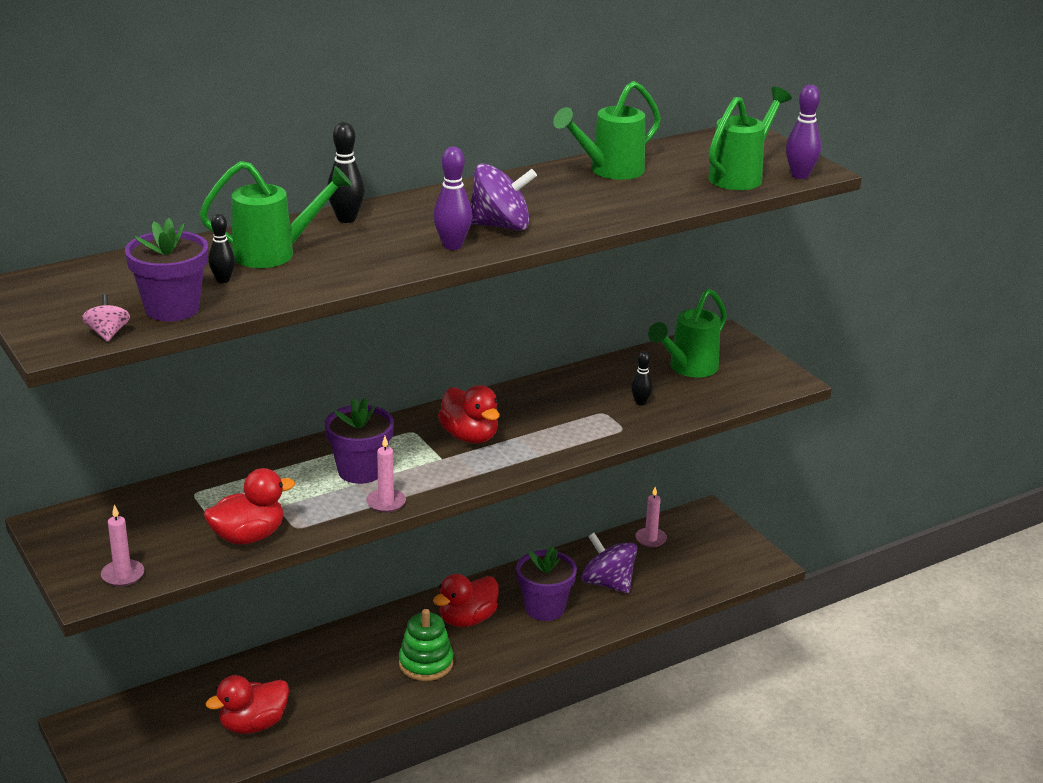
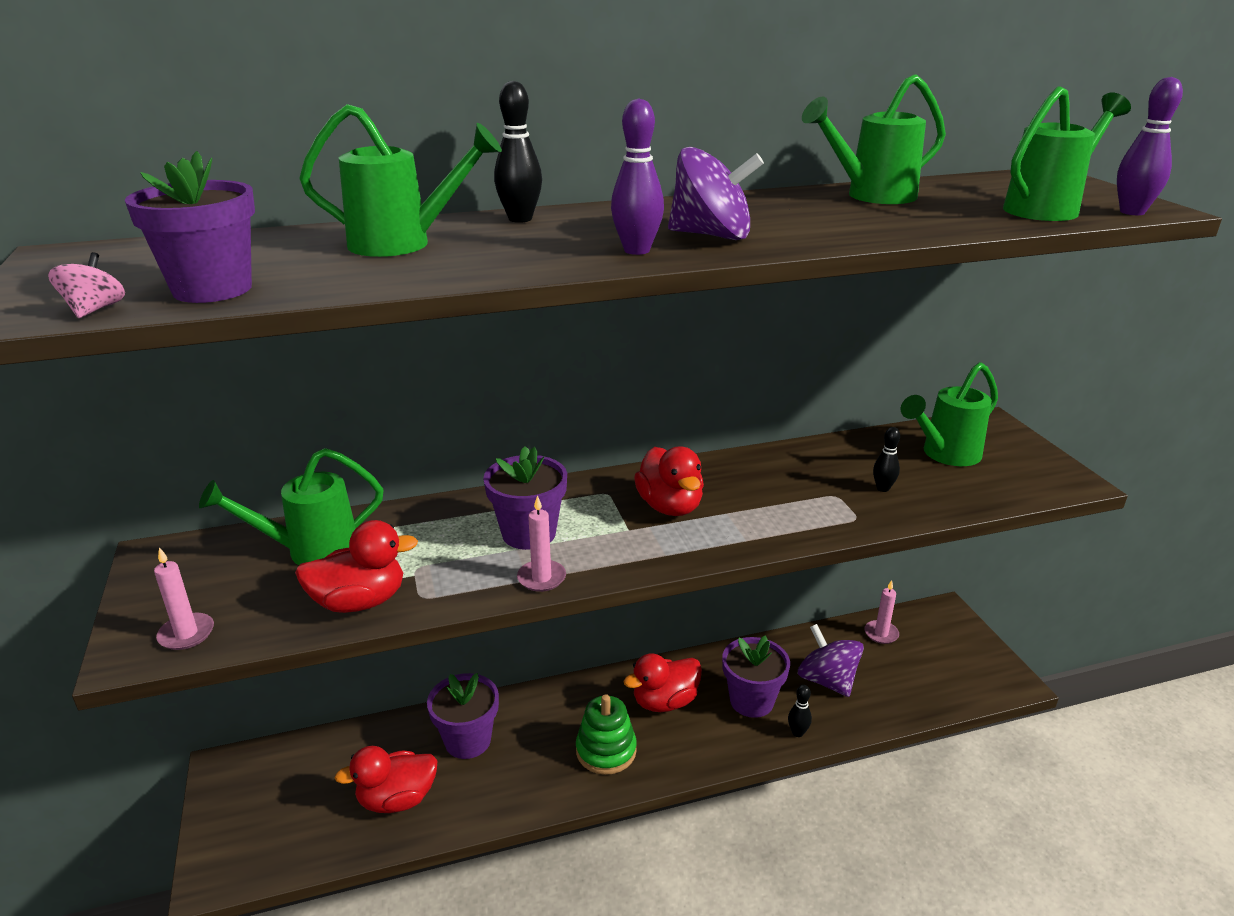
camera: 15 degrees right, 0 degrees up
black bowling pin [208,214,235,283] -> black bowling pin moved to [788,685,812,737]
none -> green watering can [199,448,383,565]
none -> purple flower pot [427,673,499,759]

